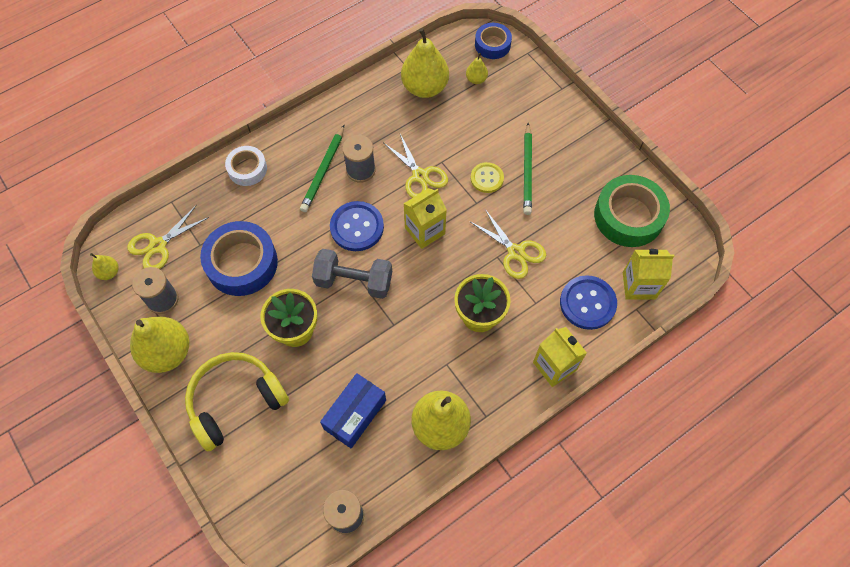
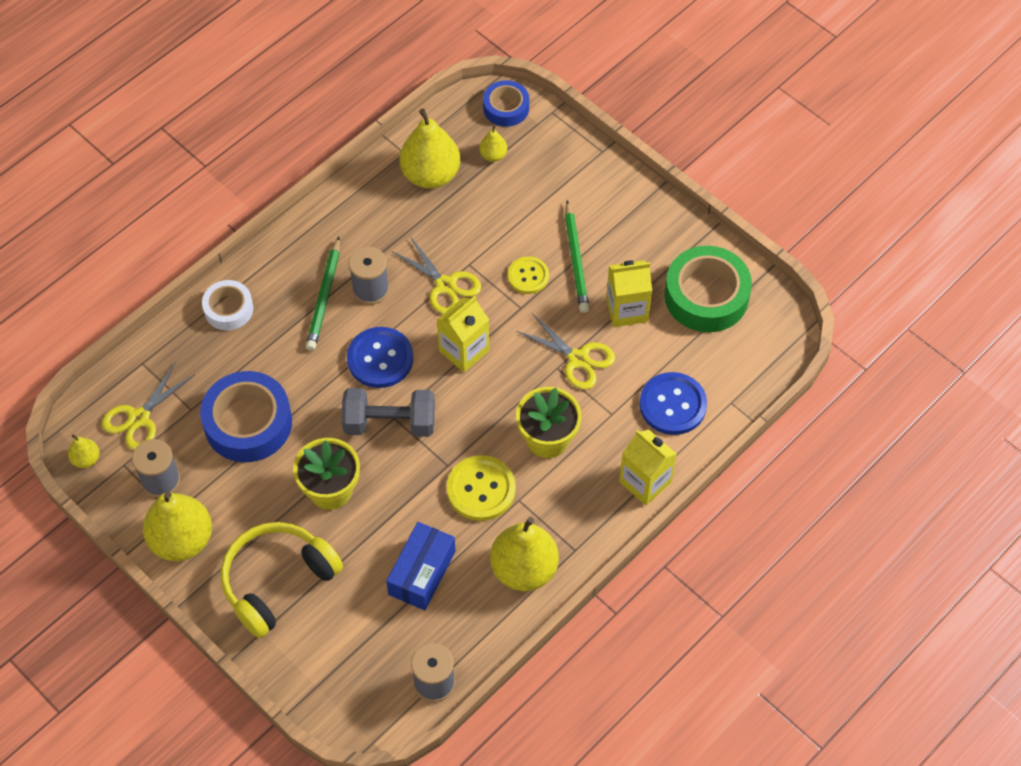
camera: 10 degrees left, 5 degrees down
yellow carton [623,249,674,300] -> yellow carton moved to [606,260,652,327]
none -> yellow button [447,455,516,521]

